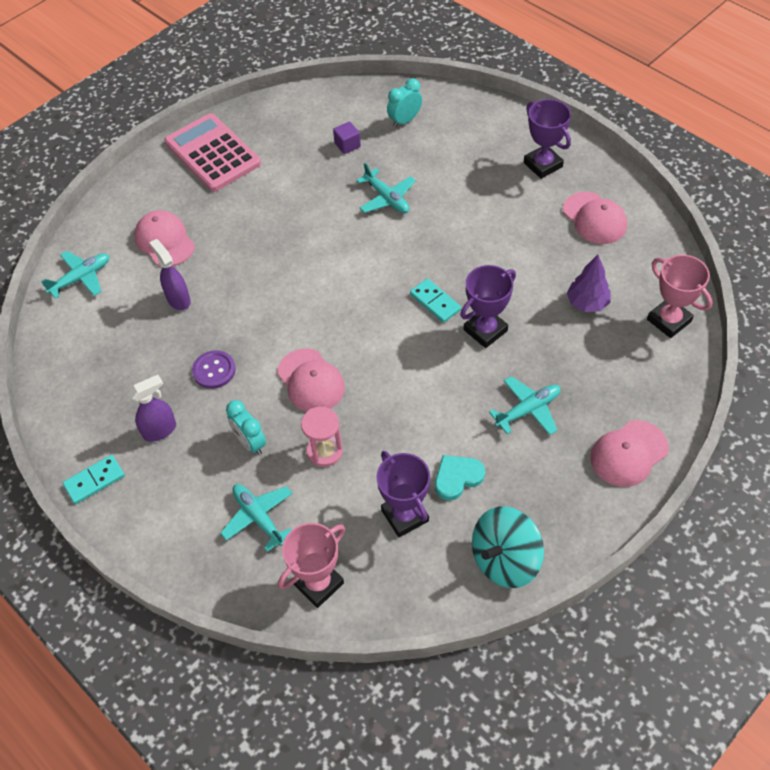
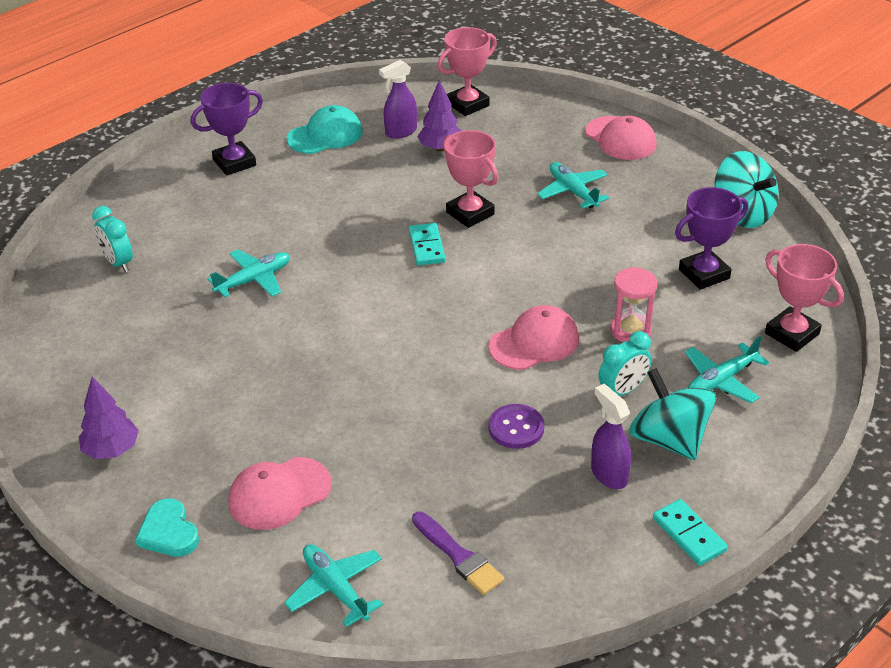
camera: 90 degrees left, 15 degrees down
purple spray bottle [149,239,191,310] -> purple spray bottle moved to [379,60,417,139]
pink calculator [164,113,261,192] -> purple tree [79,377,139,459]
purple cube [333,122,361,154] -> none
turquoise domino [410,279,461,323] -> turquoise domino turned 60 degrees counterclockwise [409,223,445,265]
turquoise heart [435,455,485,500] -> turquoise heart moved to [135,498,199,557]
purple trophy [460,265,516,348] -> pink trophy [443,130,498,228]
pink cap [563,192,627,244] -> turquoise cap [287,105,363,154]
none -> purple brush [412,512,504,595]
none -> turquoise spinning top [629,368,716,460]

